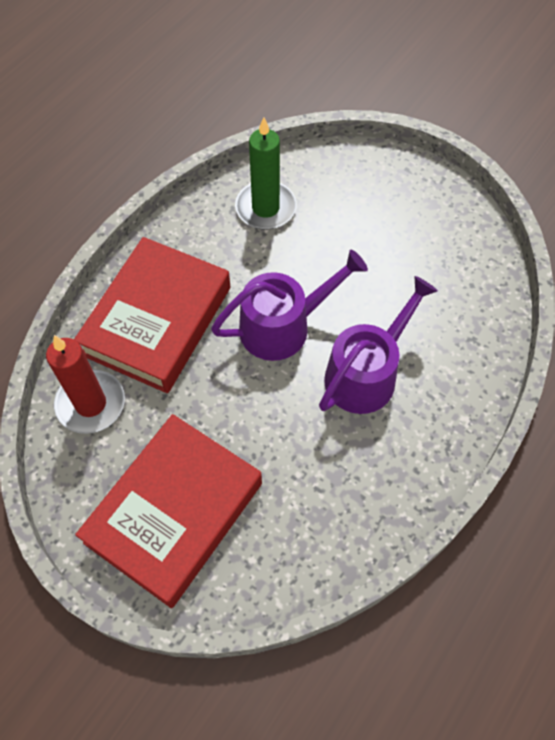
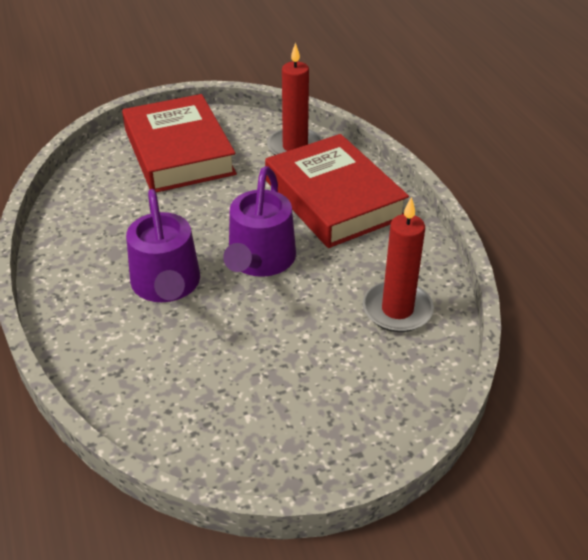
camera: 125 degrees right, 20 degrees down
green candle [235,117,297,230] -> red candle [363,197,434,332]

